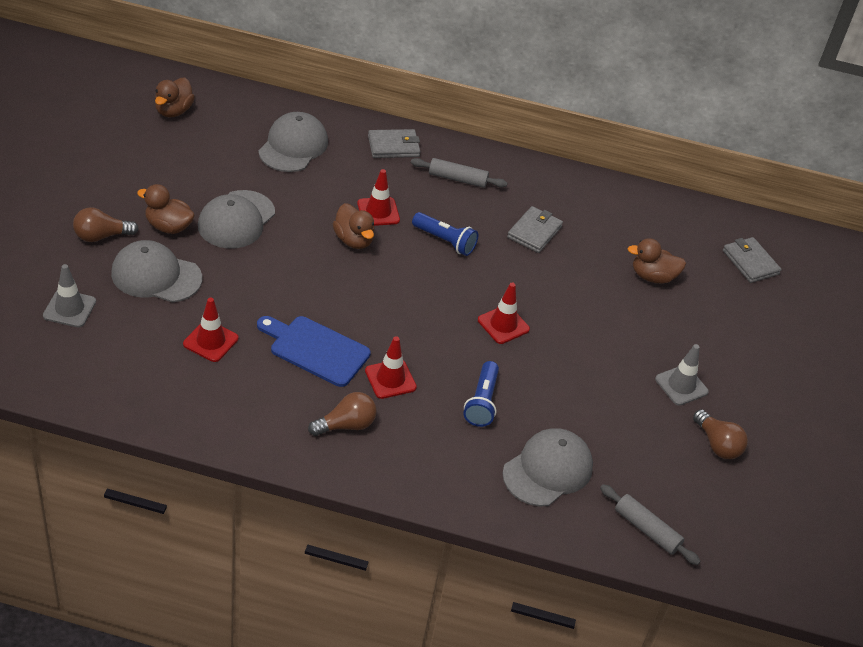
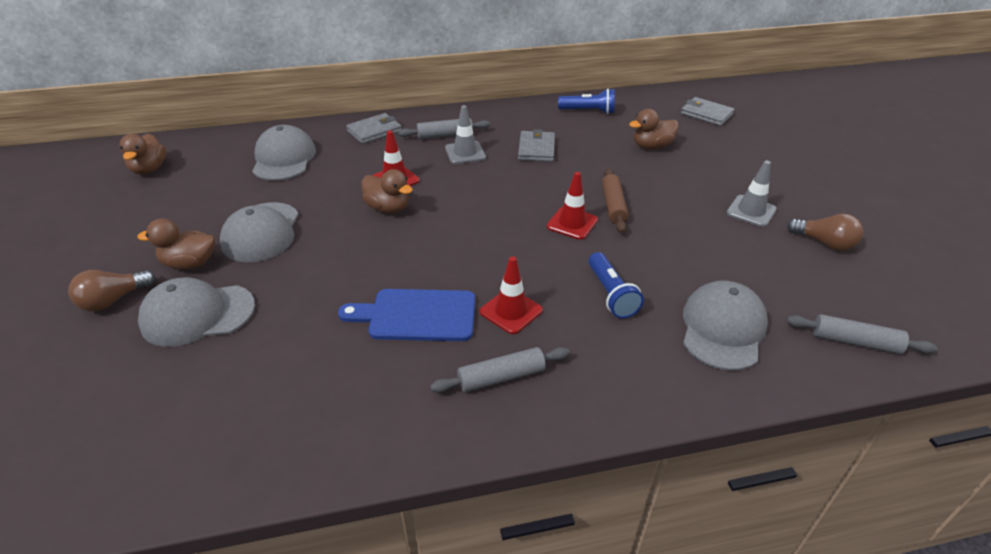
camera: 20 degrees left, 5 degrees down
grey traffic cone [43,264,96,327] -> grey traffic cone moved to [445,105,486,164]
red traffic cone [183,298,238,362] -> none
brown light bulb [308,392,376,436] -> grey rolling pin [430,347,570,393]
blue flashlight [412,212,478,256] -> blue flashlight moved to [558,89,615,114]
none -> brown rolling pin [602,168,628,233]

